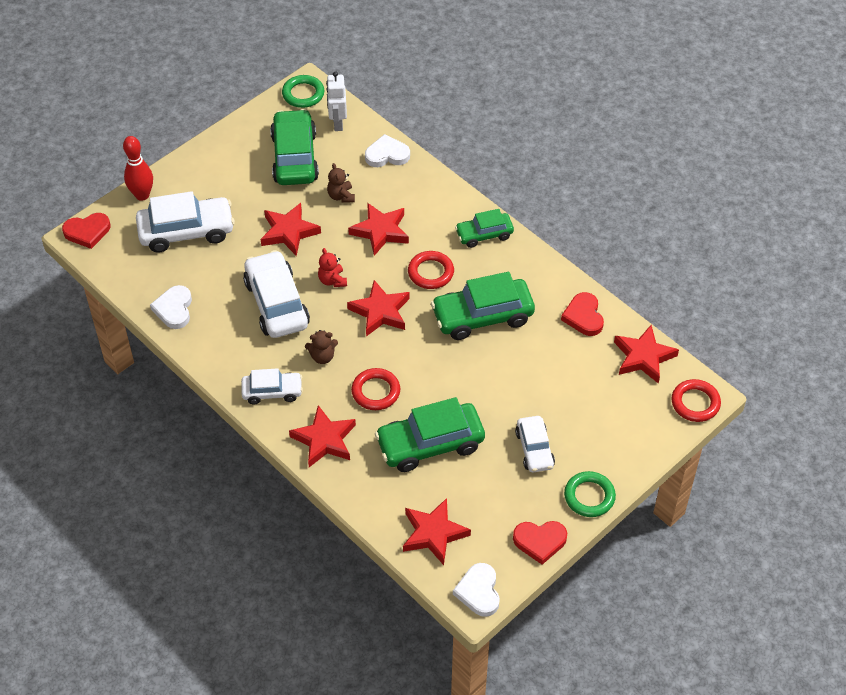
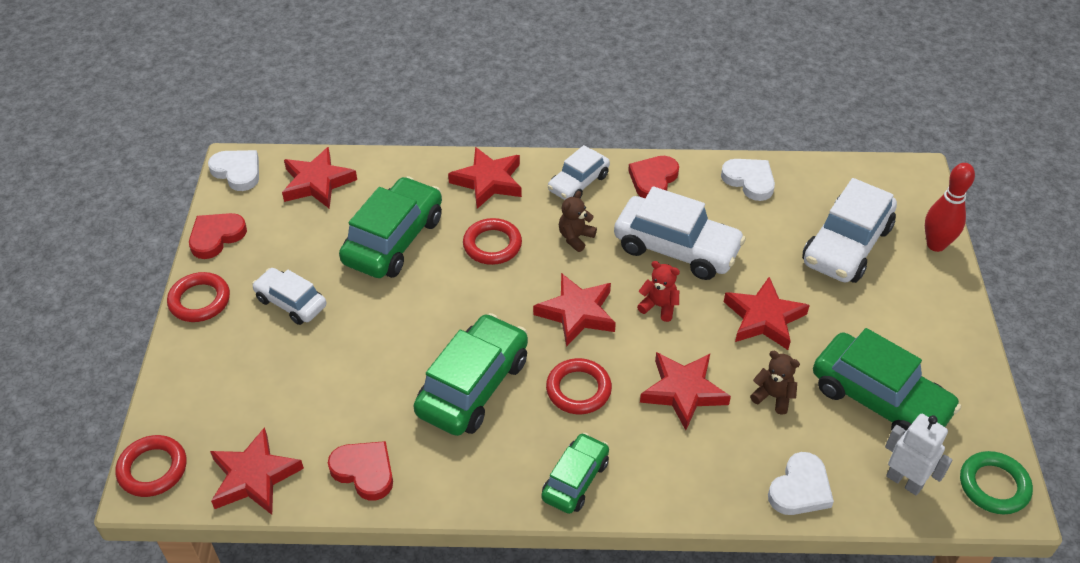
camera: 135 degrees right, 5 degrees down
red heart [62,213,110,249] -> red heart moved to [628,156,679,198]
green ring [564,471,616,517] -> red ring [167,272,230,322]

